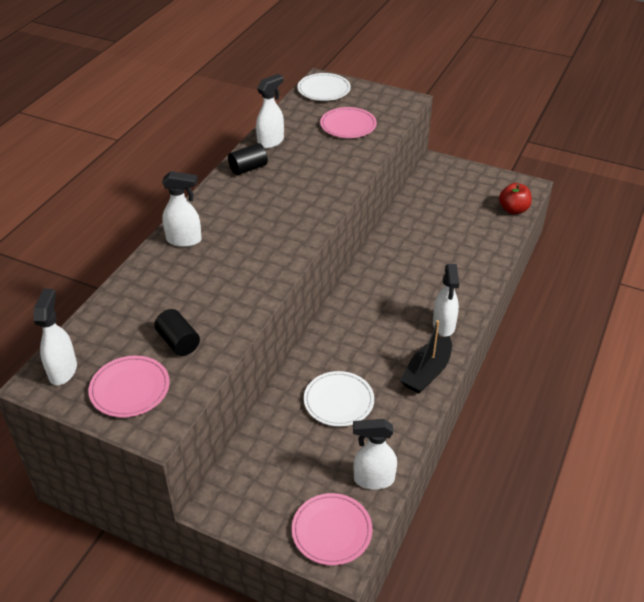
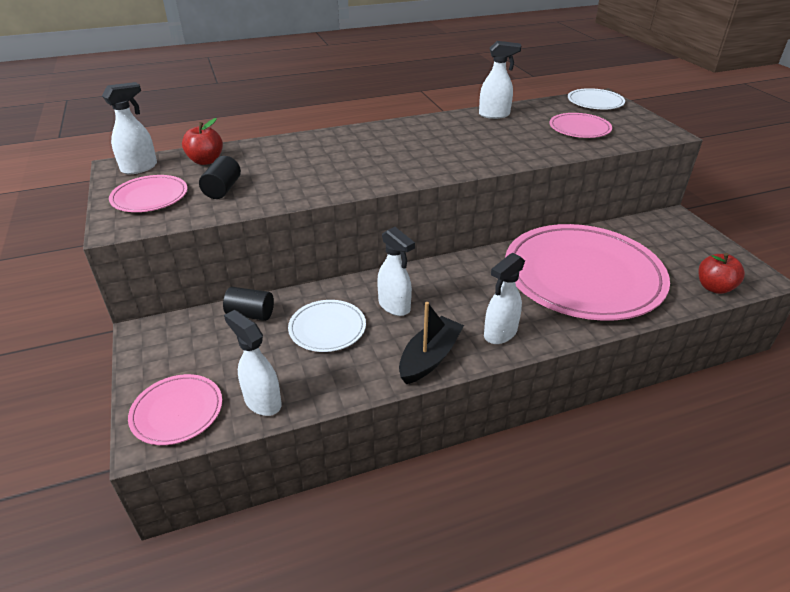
camera: 45 degrees right, 5 degrees down
white spray bottle [162,171,202,247] -> white spray bottle moved to [377,227,415,316]
black cylinder [228,143,268,175] -> black cylinder moved to [223,287,274,321]
black boat [400,320,452,394] -> black boat turned 135 degrees clockwise [399,302,464,384]
none -> red apple [182,118,223,165]
none -> pink plate [505,224,670,321]

